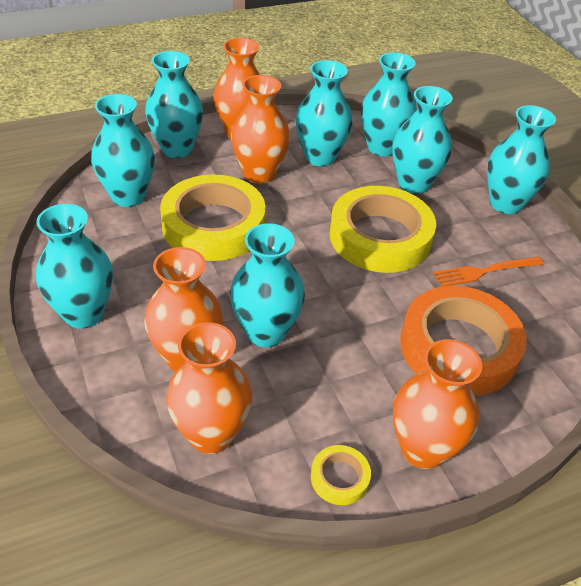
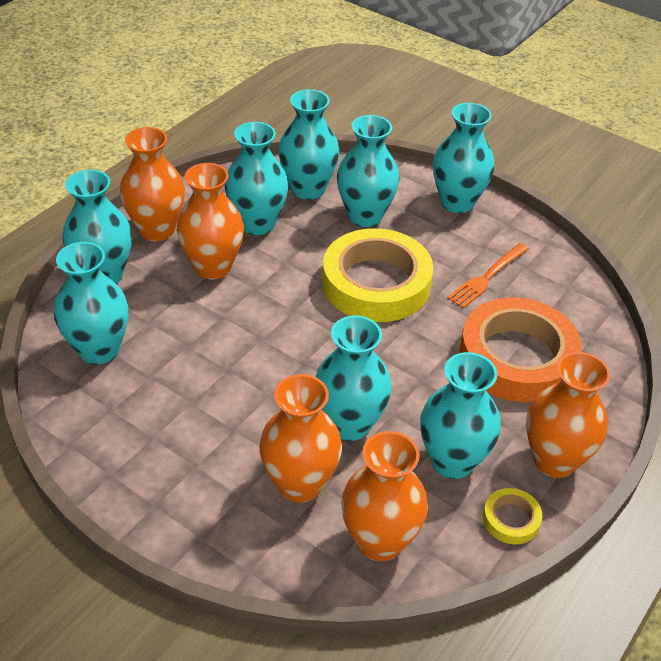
camera: 30 degrees left, 0 degrees up
turquoise vase [36,204,113,329] -> turquoise vase moved to [420,352,501,479]
yellow tape [160,174,266,261] -> none

